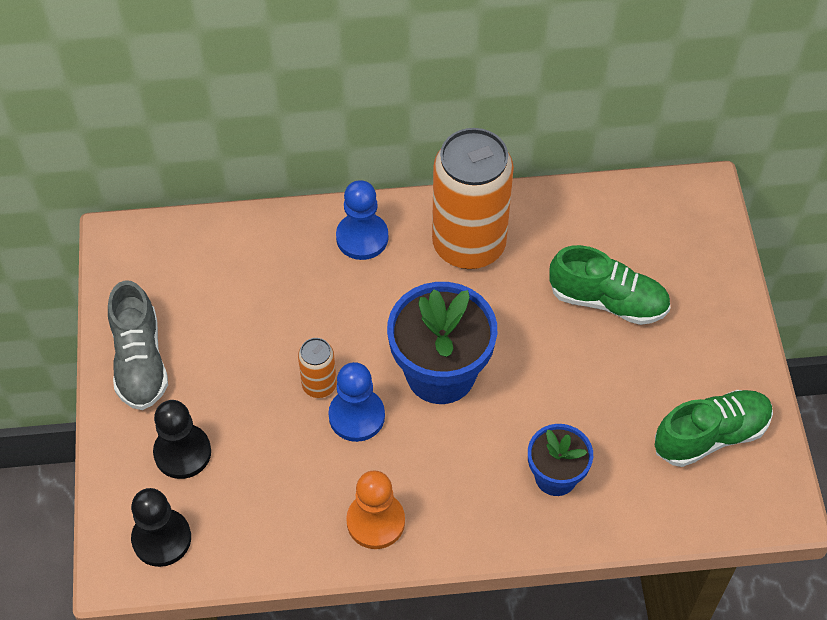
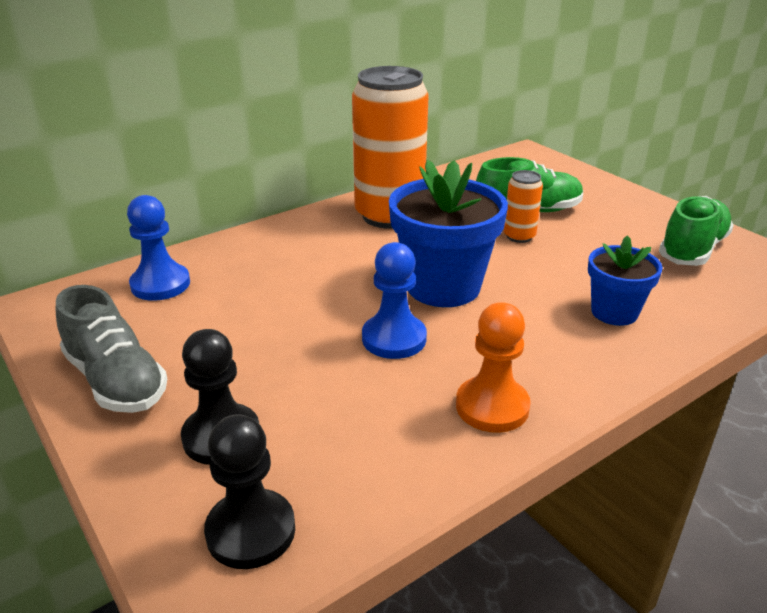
camera: 30 degrees left, 25 degrees down
orange can [298,338,337,398] -> orange can moved to [504,170,543,243]
blue pawn [336,180,388,260] -> blue pawn moved to [127,195,190,301]

